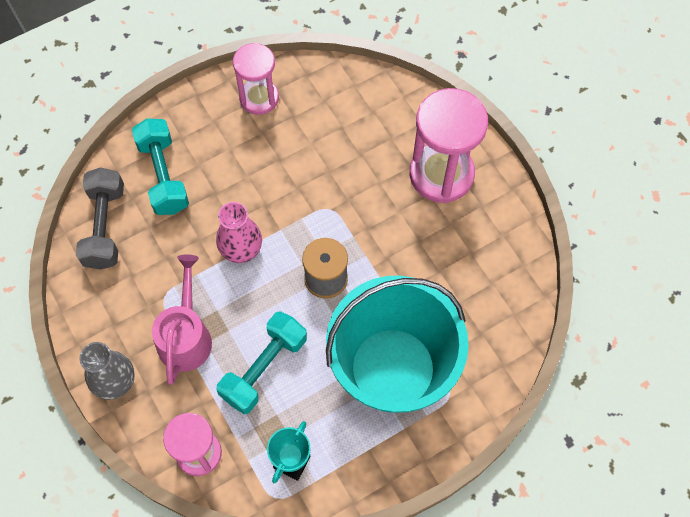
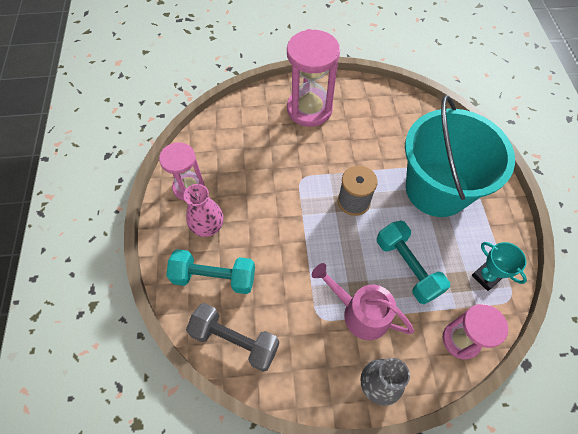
camera: 65 degrees left, 5 degrees down
pink vase [216,202,262,263] -> pink vase moved to [184,184,224,237]

